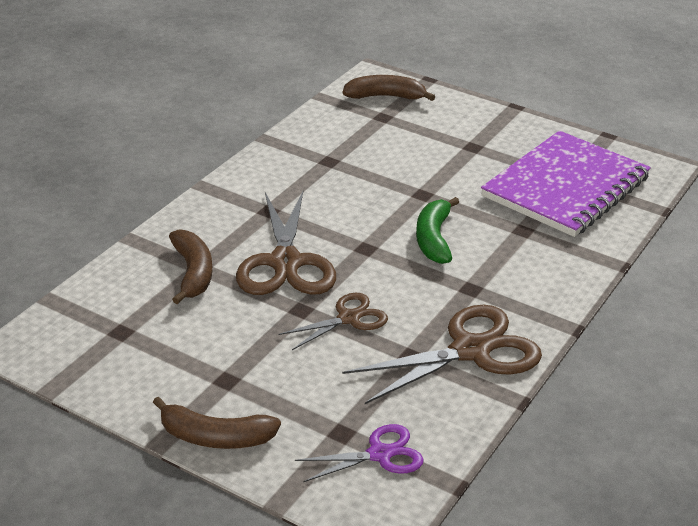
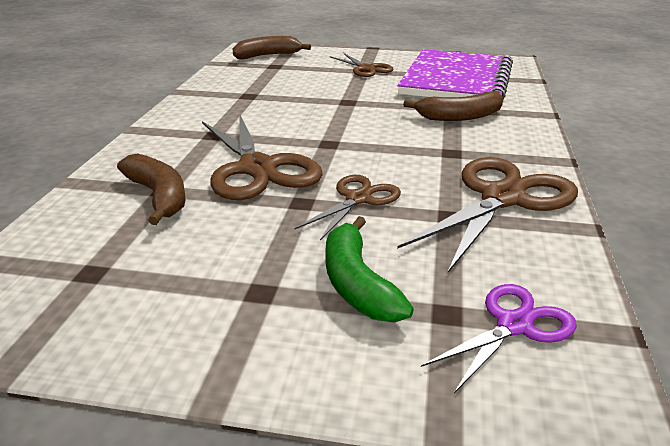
camera: 20 degrees left, 5 degrees down
brown banana [153,396,281,449] -> brown banana moved to [403,92,503,121]
green banana [416,197,459,264] -> green banana moved to [325,216,414,322]
none -> brown scissors [330,53,393,77]

